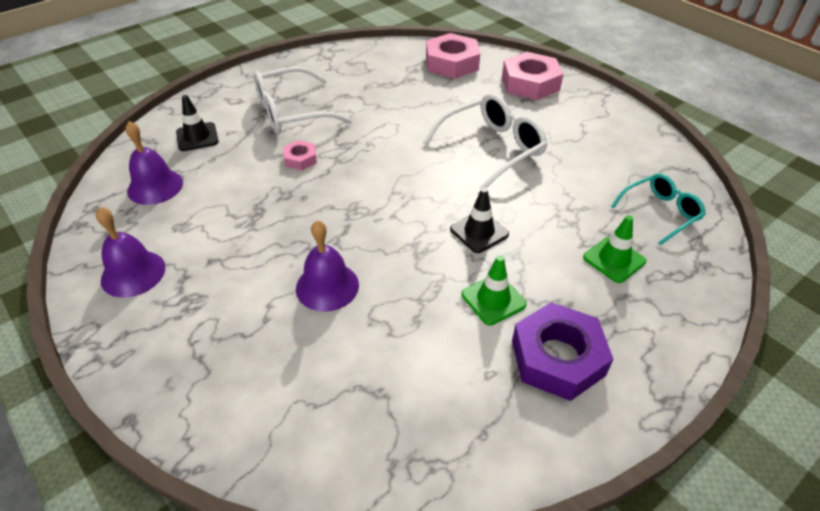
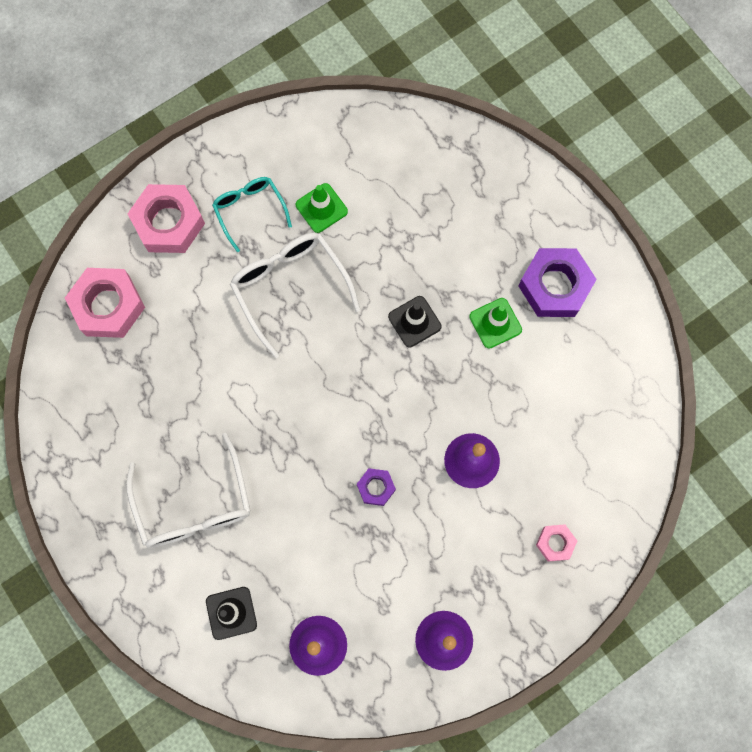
camera: 85 degrees left, 30 degrees up
pink nut [283,140,317,170] -> pink nut moved to [536,524,577,562]
green traffic cone [583,215,646,283] -> green traffic cone moved to [296,183,348,233]
turquoise glasses [611,173,706,245] -> turquoise glasses moved to [212,177,292,252]
none -> purple nut [357,468,396,506]

